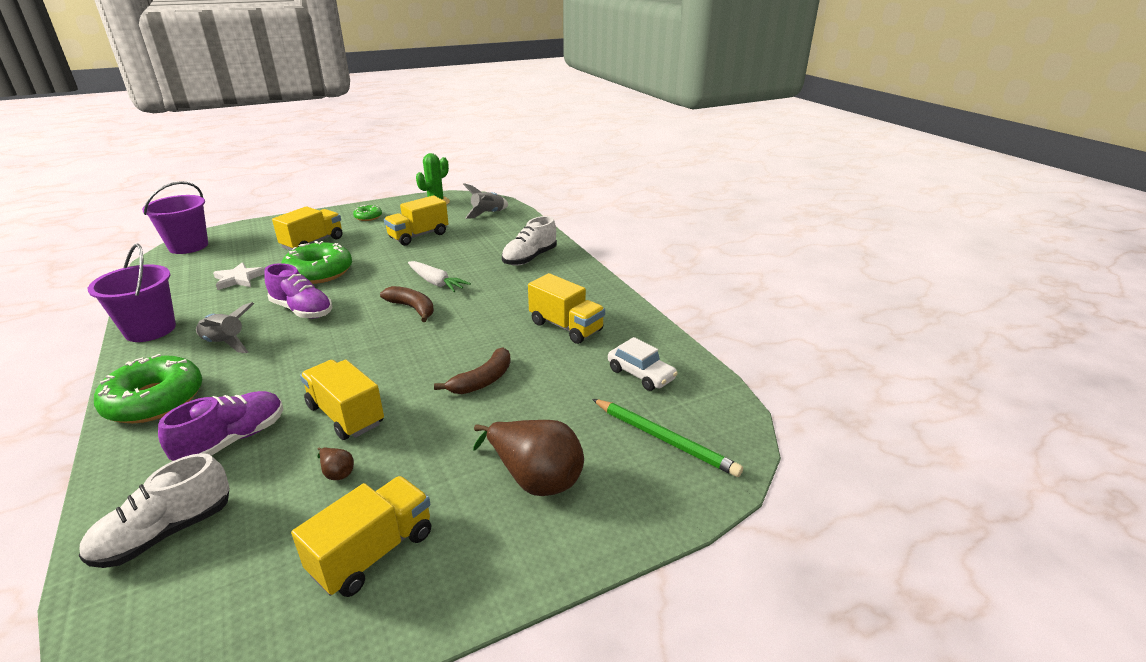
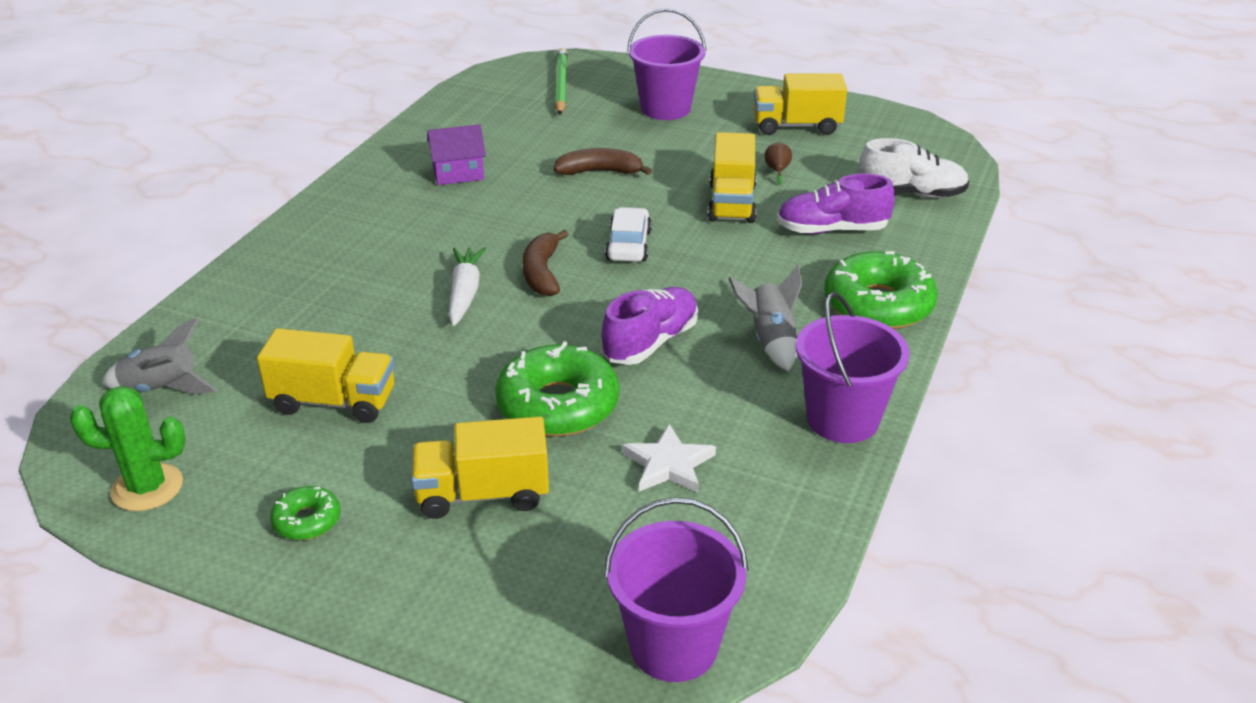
camera: 130 degrees left, 5 degrees up
purple shoe [264,263,332,318] -> purple shoe turned 45 degrees clockwise [601,287,698,365]
brown pear [473,420,584,496] -> purple bucket [627,8,706,120]
white shoe [502,216,557,266] -> none
yellow truck [528,273,605,344] -> purple house [427,124,486,185]
white car [608,337,678,391] -> white car moved to [605,207,652,262]

